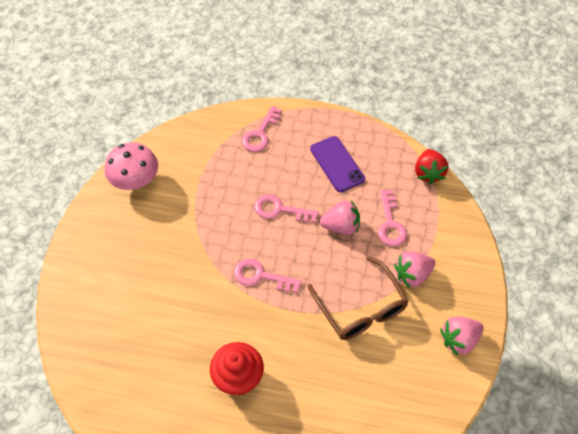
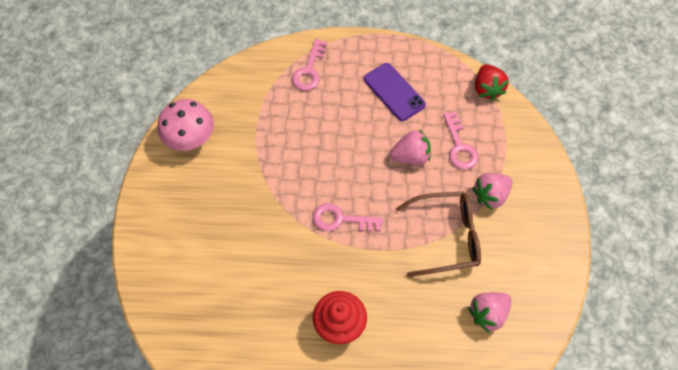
camera: 10 degrees left, 5 degrees up
pink key [254,194,319,223] -> none
brown glasses [307,256,408,340] -> brown glasses turned 60 degrees counterclockwise [396,191,481,277]
pink strawberry [440,317,484,356] -> pink strawberry moved to [468,292,512,333]

